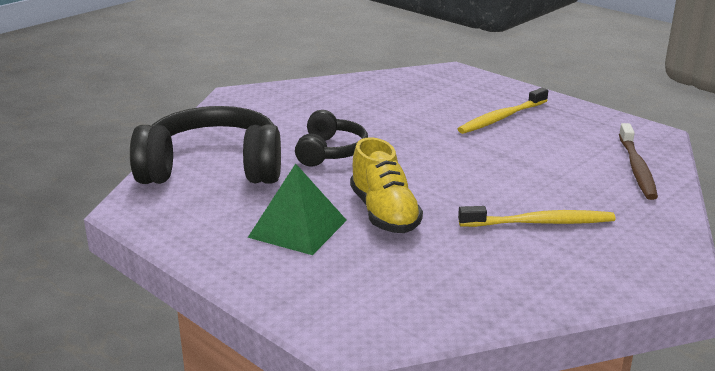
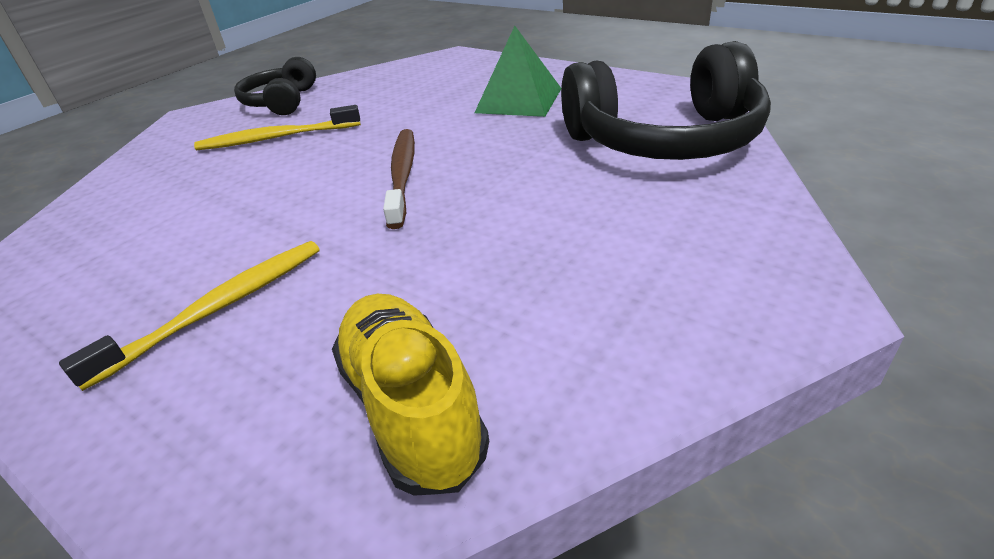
camera: 175 degrees right, 10 degrees up
black headphones [295,110,368,167] -> black headphones moved to [234,57,316,115]
yellow shoe [350,137,423,233] -> yellow shoe moved to [332,294,489,496]
brown toothbrush [619,123,658,200] -> brown toothbrush moved to [383,129,415,229]

